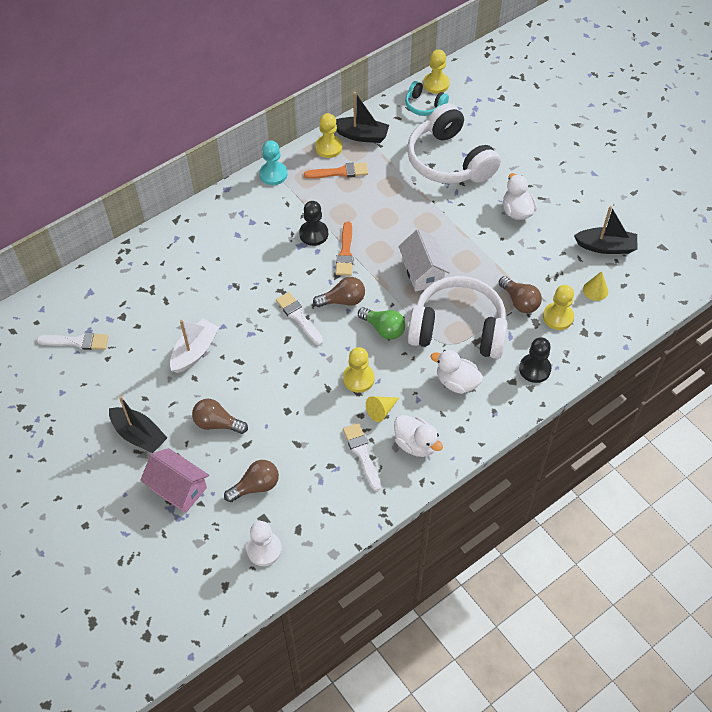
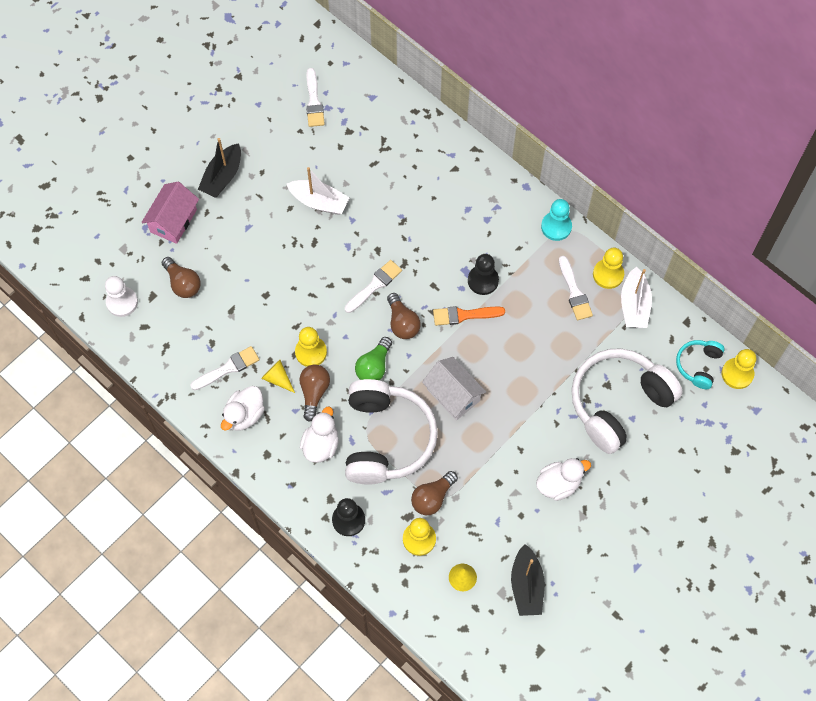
camera: 80 degrees right, 10 degrees up
brown light bulb [192,399,248,434] -> brown light bulb moved to [299,365,330,421]
orange brush [304,162,368,179] -> white brush [559,256,593,320]
black boat [336,92,389,143] -> white boat [621,267,652,328]
white house [398,229,450,292] -> white house turned 75 degrees clockwise [422,357,486,421]

